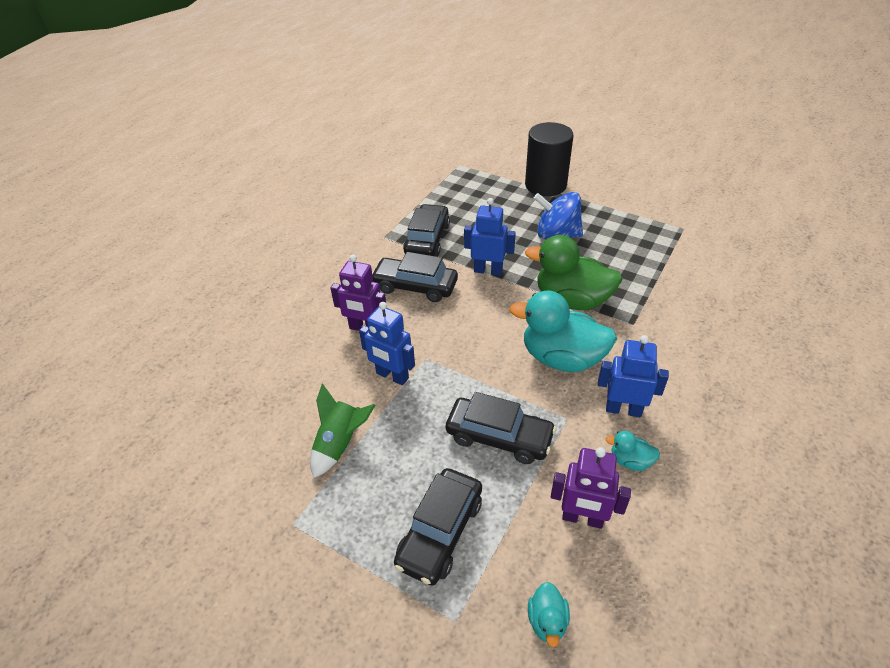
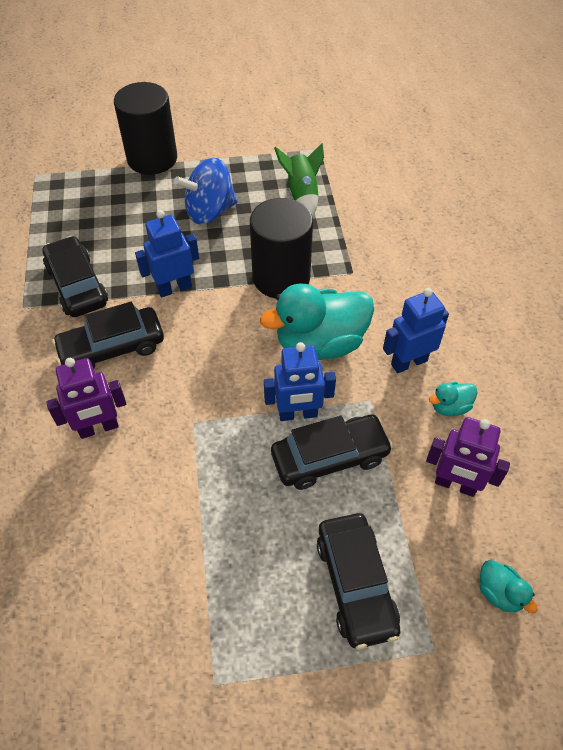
camera: 40 degrees left, 10 degrees up
green rocket [310,383,375,478] -> green rocket moved to [274,143,324,217]
blue robot [359,302,415,385] -> blue robot moved to [264,342,336,421]
green duck [525,235,623,310] -> black cylinder [250,198,313,298]
purple robot [551,447,631,529] -> purple robot turned 45 degrees clockwise [426,417,510,497]

